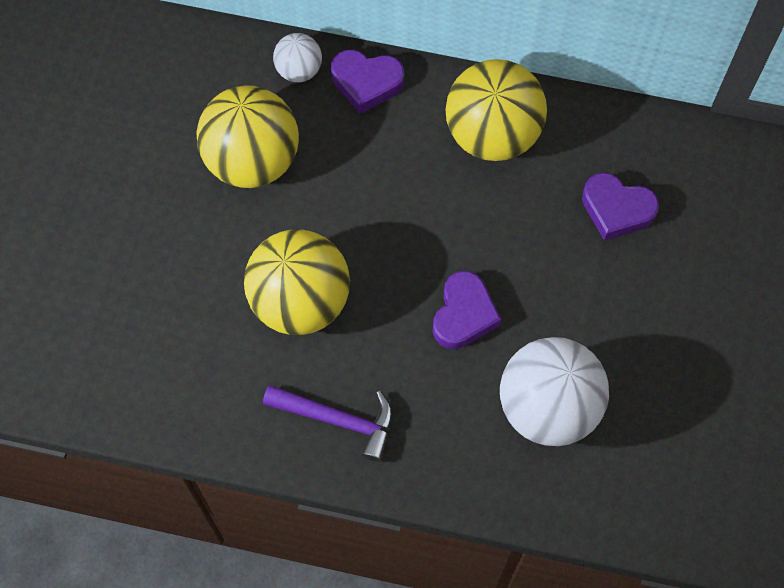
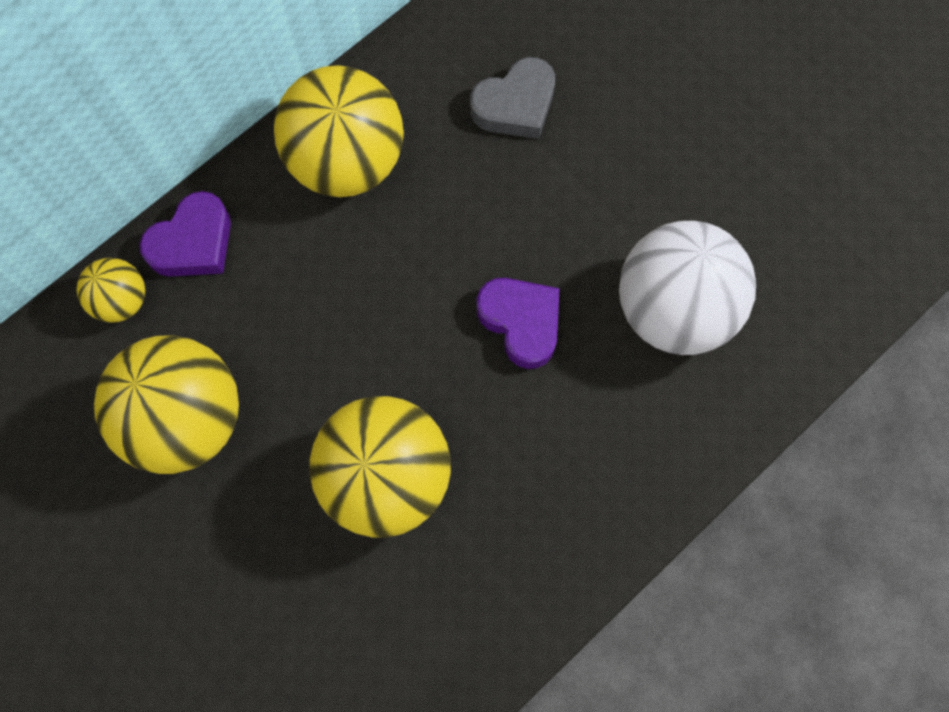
camera: 55 degrees left, 5 degrees up
purple hammer [263,385,393,462] -> none
white ball [273,33,322,82] -> yellow ball [77,258,145,323]
purple heart [582,172,659,241] -> grey heart [470,57,555,139]

